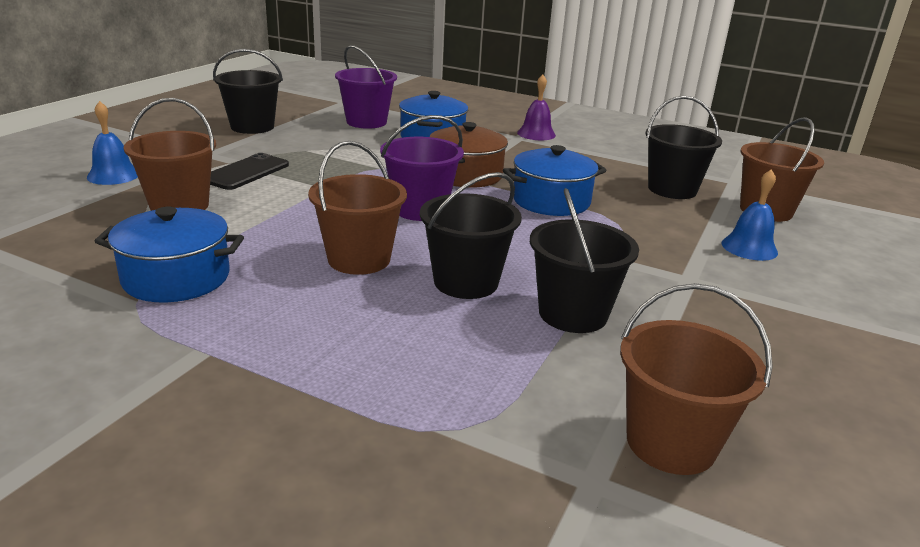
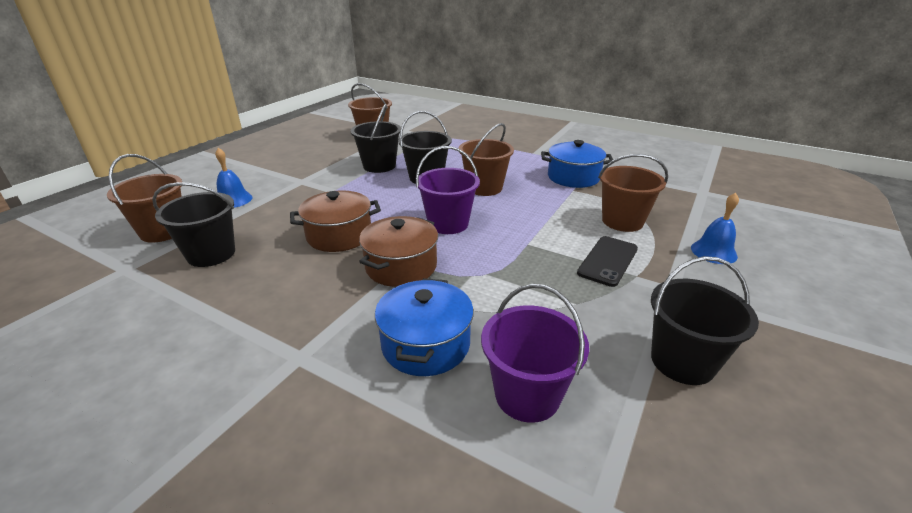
camera: 175 degrees left, 5 degrees up
blue pot [503,145,607,216] -> brown pot [290,191,381,252]
purple bell [517,75,556,140] -> none

